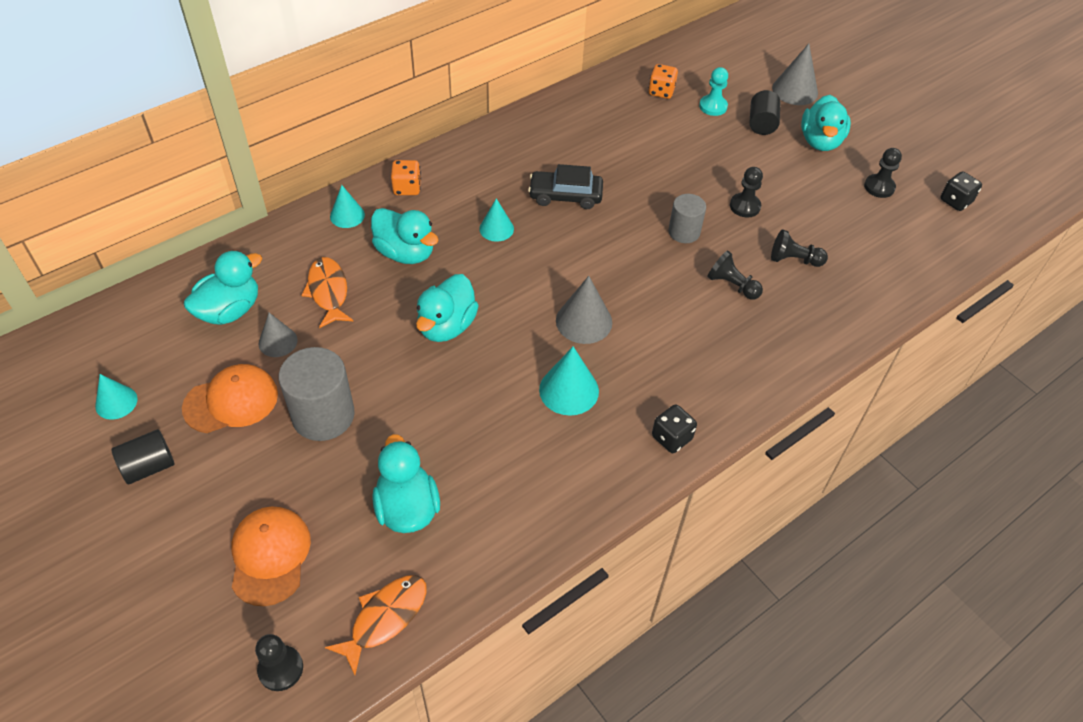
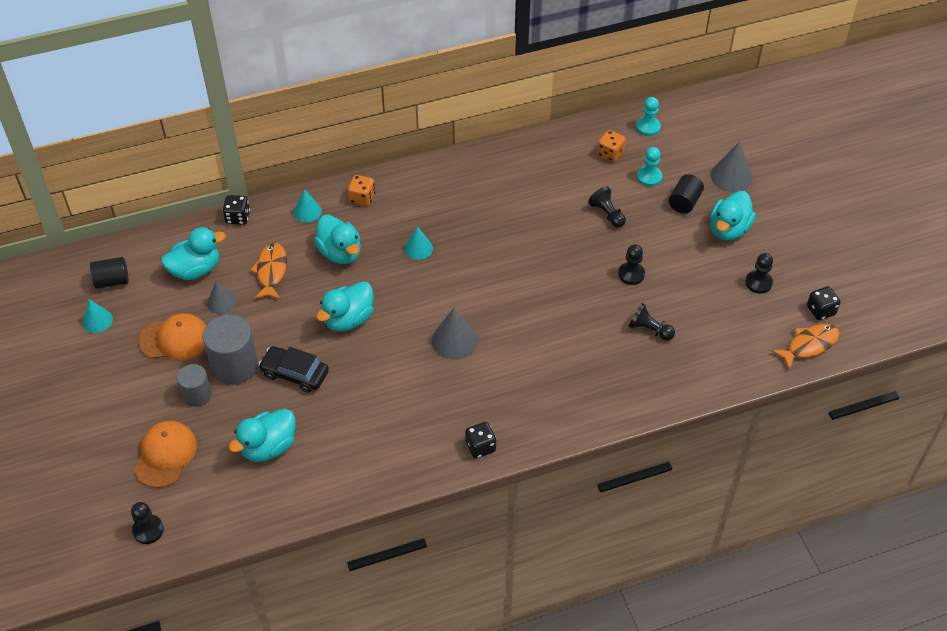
camera: 20 degrees right, 0 degrees up
black cylinder [111,429,174,485] -> black cylinder moved to [90,257,129,289]
orange fish [325,575,426,675] -> orange fish moved to [772,324,839,370]
turquoise duck [372,434,440,533] -> turquoise duck turned 135 degrees counterclockwise [229,409,296,462]
black car [528,164,603,209] -> black car moved to [258,346,329,393]
turquoise cone [539,347,599,416] -> none
grey cylinder [668,194,706,243] -> grey cylinder moved to [177,364,212,407]
black pawn [707,250,763,300] -> black pawn moved to [588,186,626,228]
none -> black dice [223,195,250,225]
none -> turquoise pawn [636,97,661,136]

